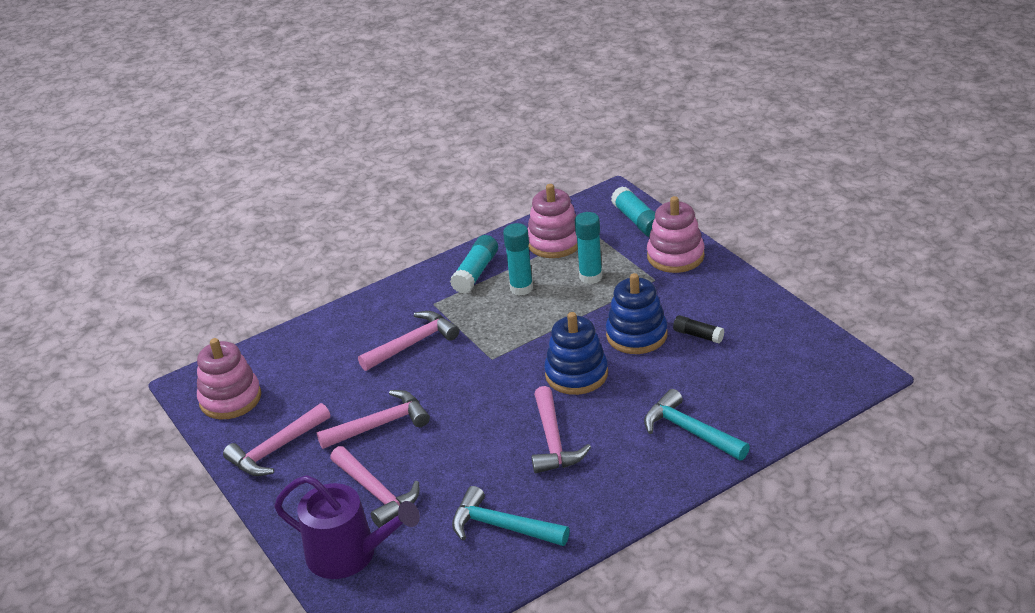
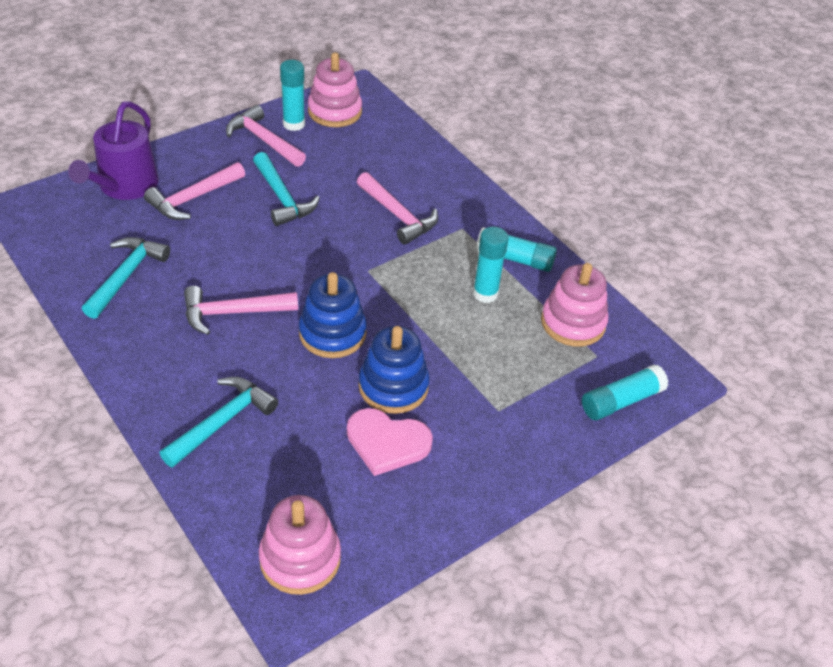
camera: 80 degrees right, 10 degrees up
pink hammer [316,390,430,449] -> turquoise hammer [253,152,320,226]
turquoise glue stick [575,212,602,284] -> turquoise glue stick moved to [280,60,305,131]
pink stacking toy [647,196,705,273] -> pink stacking toy moved to [259,495,341,595]
black glue stick [673,315,724,344] -> pink heart [347,408,433,476]

